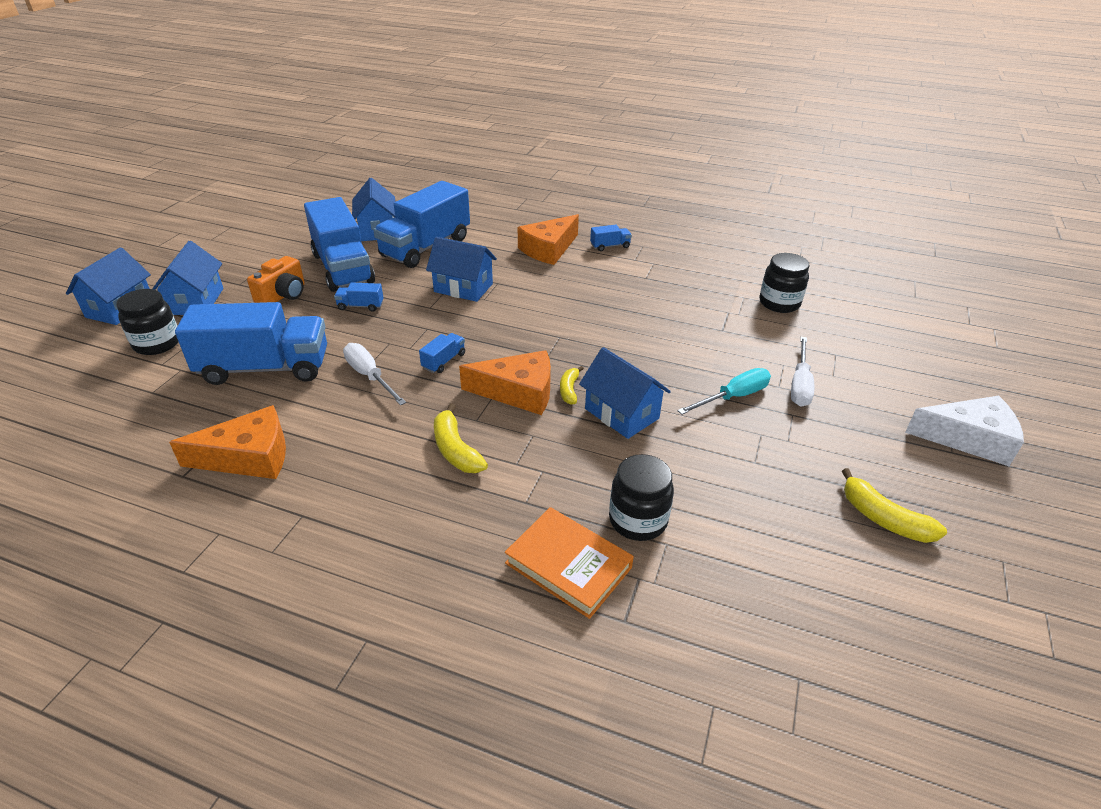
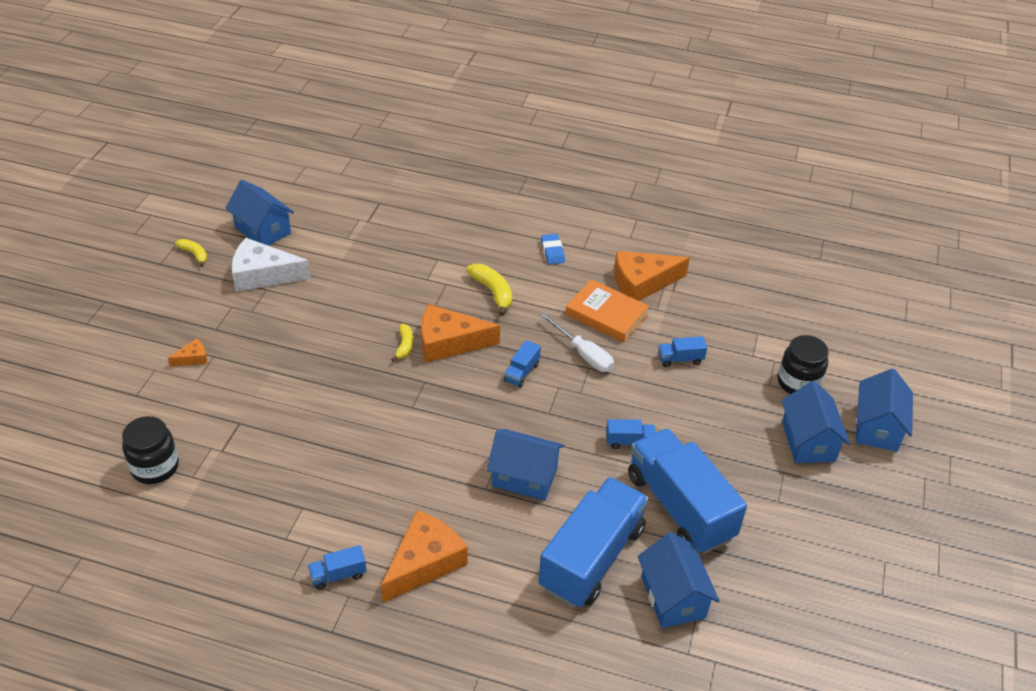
camera: 175 degrees right, 5 degrees up
blue truck [175,302,327,385] -> blue truck [658,336,707,367], size x0.40
orange camera [247,256,305,303] -> none
orange book [505,507,634,619] -> orange book moved to [566,279,649,342]
blue house [579,347,671,439] -> blue house moved to [225,180,294,246]
black jar [609,454,674,541] -> none
turquoise screwdriver [677,368,771,415] -> none
white screwdriver [791,337,814,407] -> orange cheese [168,339,207,366]
yellow banana [842,468,947,543] -> yellow banana [175,239,207,267], size x0.63
white cheese [905,396,1024,466] -> white cheese moved to [232,238,311,292]
none -> blue eraser [541,234,565,264]

